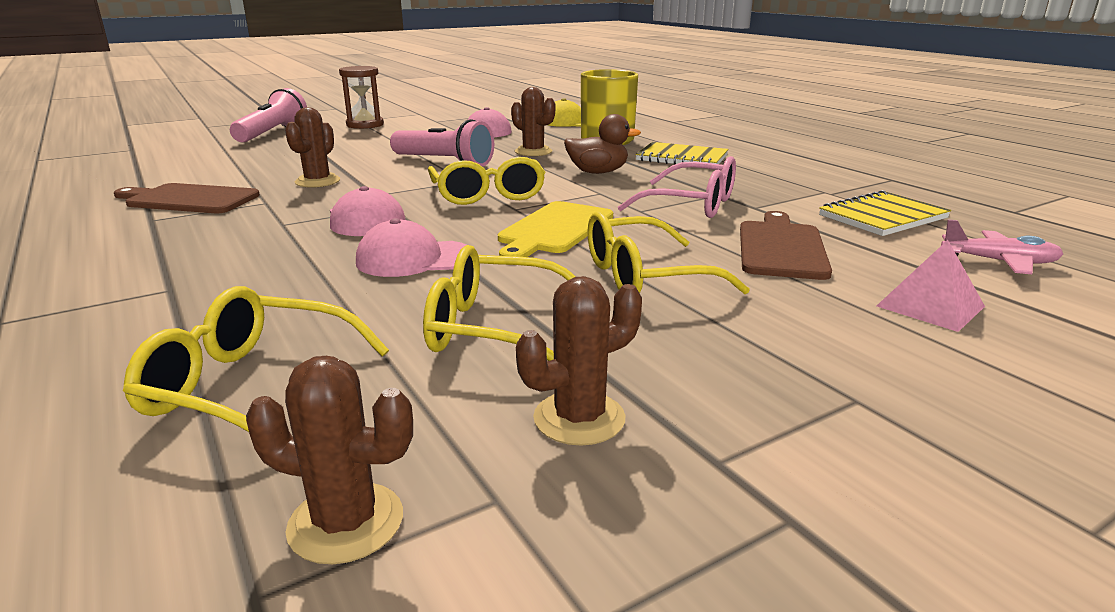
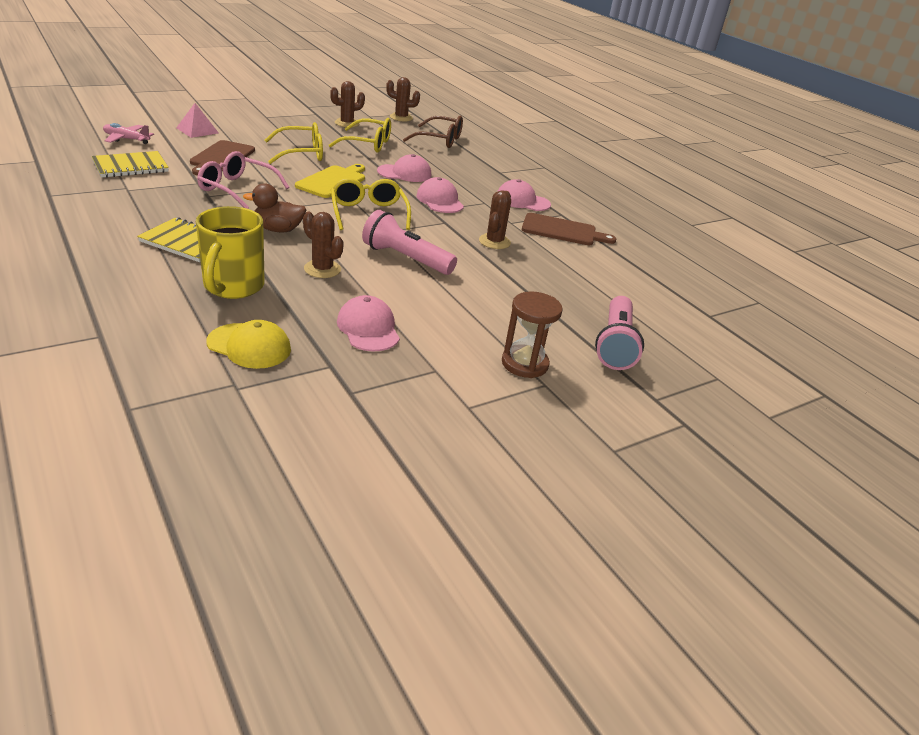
camera: 175 degrees right, 10 degrees up
yellow glasses [123,286,389,432] -> brown glasses [403,116,463,148]
none -> pink cap [497,179,551,211]

